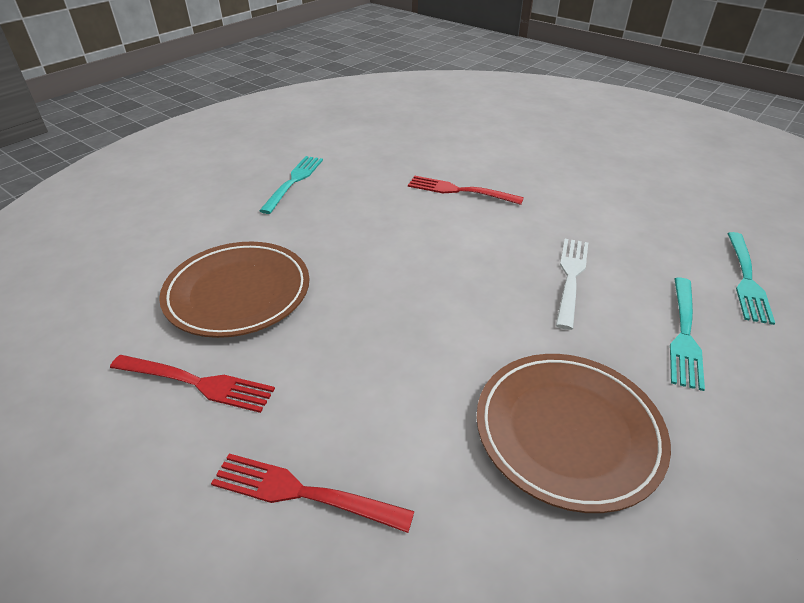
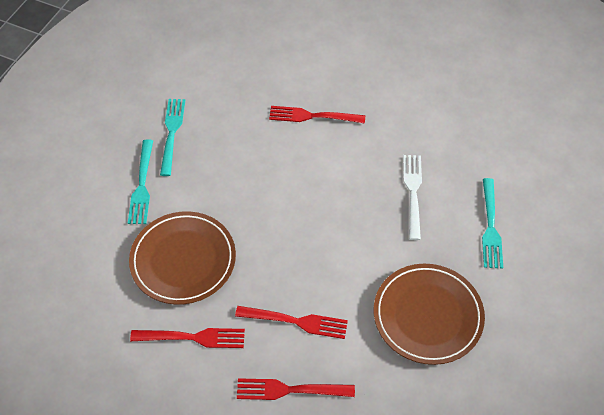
camera: 15 degrees left, 15 degrees up
turquoise fork [727,232,775,325] -> turquoise fork moved to [128,139,153,224]
none -> red fork [235,306,348,339]

